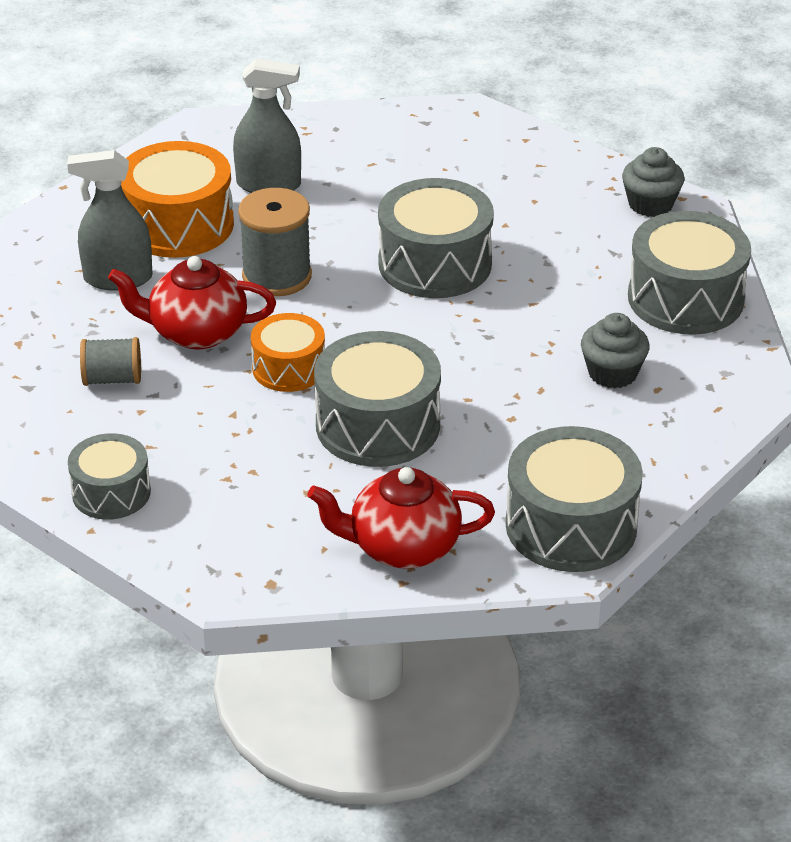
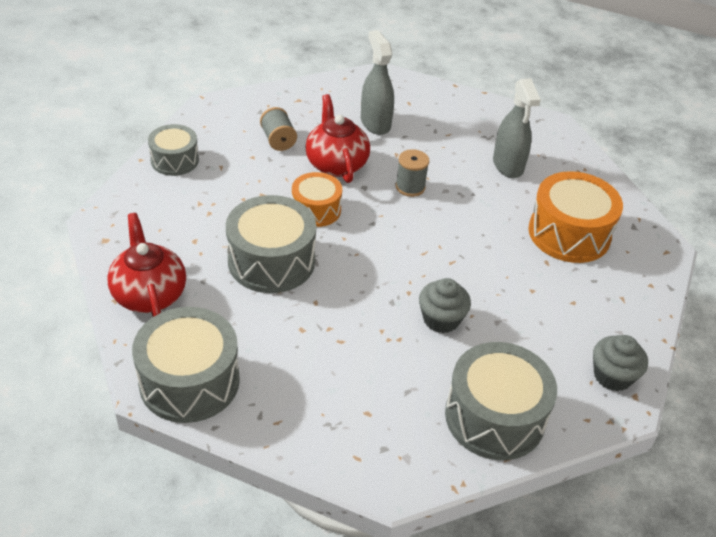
camera: 70 degrees right, 5 degrees up
orange drum [121,141,234,258] -> orange drum moved to [528,171,623,263]
grey spool [238,188,312,296] -> grey spool [396,149,429,197], size x0.63
grey drum [378,178,494,298] -> none
grey cupcake [581,313,650,389] -> grey cupcake moved to [419,278,471,333]

